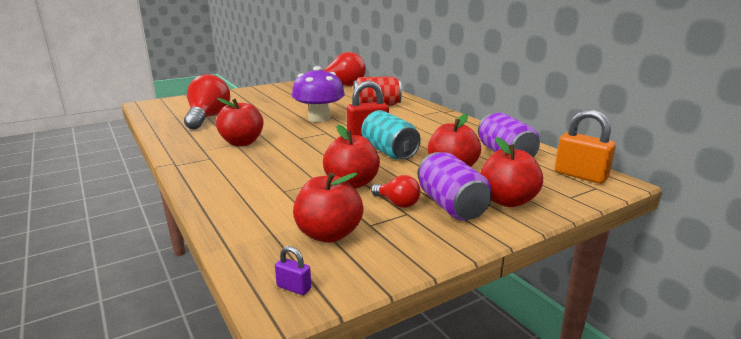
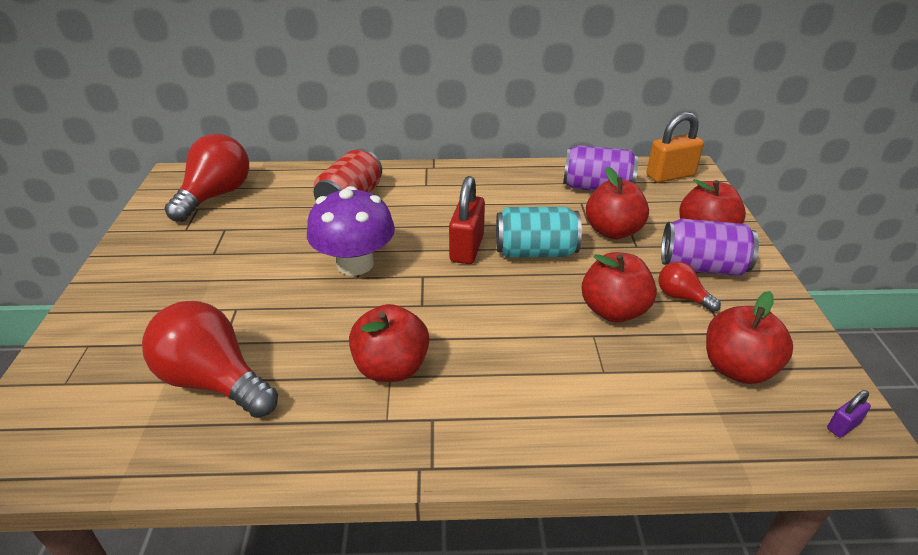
camera: 60 degrees left, 15 degrees up
red light bulb [371,175,421,208] -> red light bulb turned 120 degrees counterclockwise [658,262,721,312]

